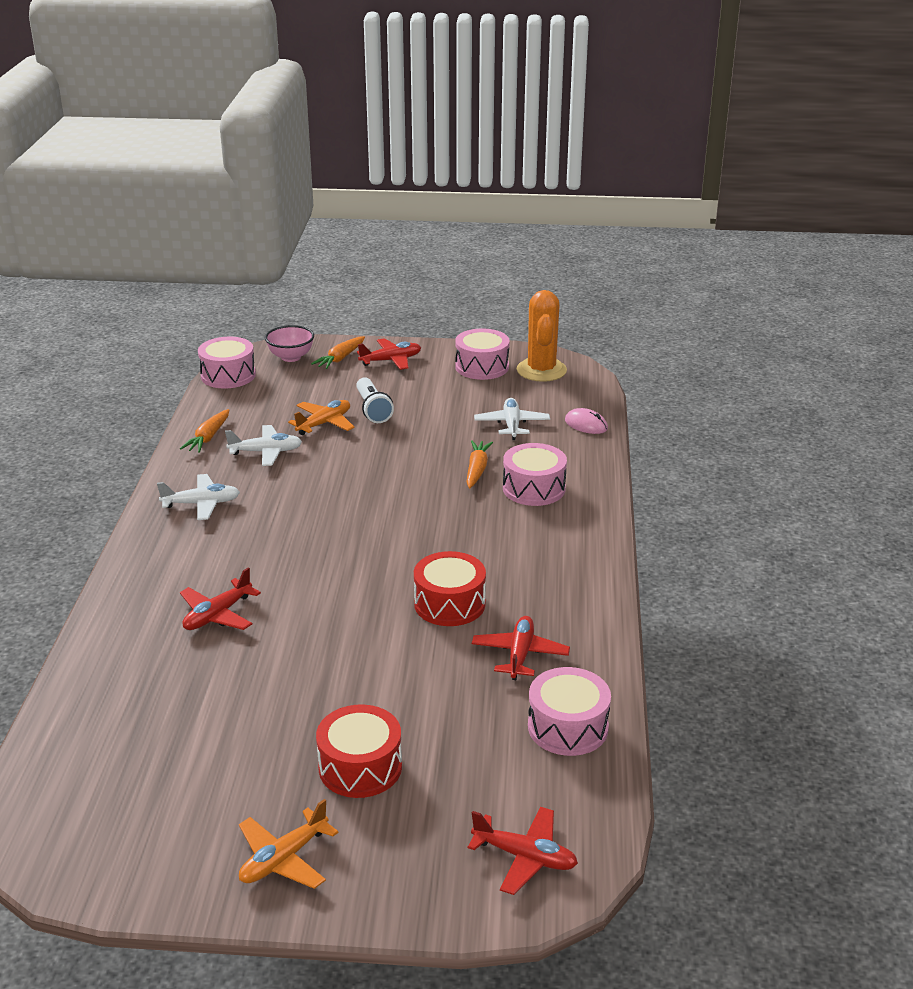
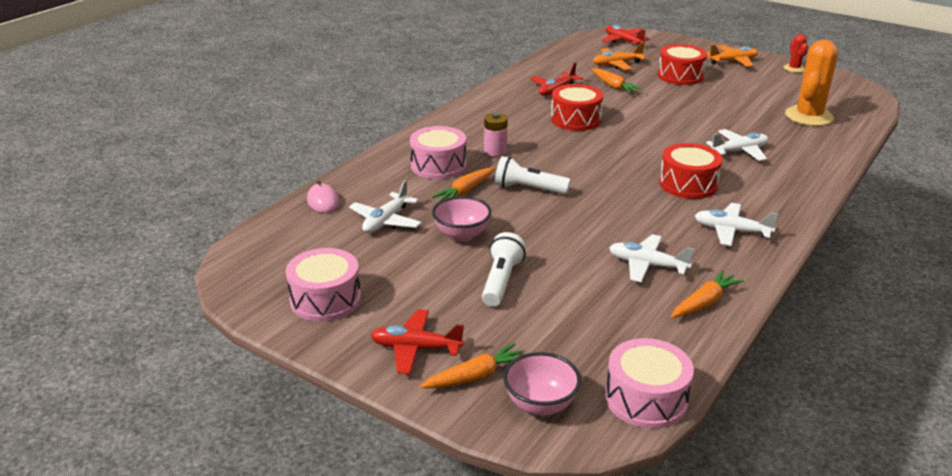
camera: 150 degrees left, 0 degrees up
red plane [180,568,261,630] -> white plane [706,129,769,161]
orange plane [288,400,355,435] -> orange plane moved to [593,42,646,70]
orange cactus [517,290,567,382] -> orange cactus moved to [785,40,838,126]
pink drum [528,667,611,756] -> none
none -> pink bowl [432,196,491,242]
none -> pink battery [484,113,508,157]
none -> white flashlight [495,156,571,194]
none -> orange carrot [592,68,643,94]
none -> red drum [659,143,723,199]
none -> red cactus [784,34,808,73]

